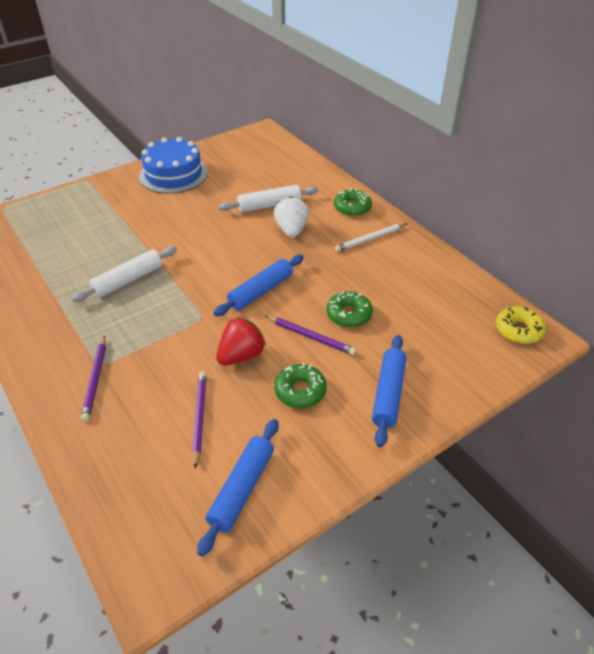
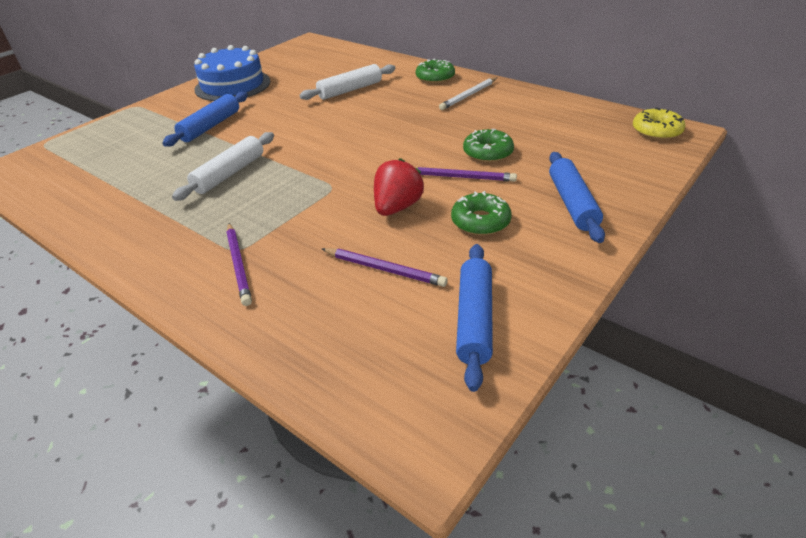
camera: 15 degrees left, 5 degrees down
purple pencil [192,371,207,468] -> purple pencil turned 135 degrees clockwise [322,248,448,287]
blue rolling pin [213,255,304,316] -> blue rolling pin moved to [162,92,248,147]
white strawberry [274,196,309,238] -> none

